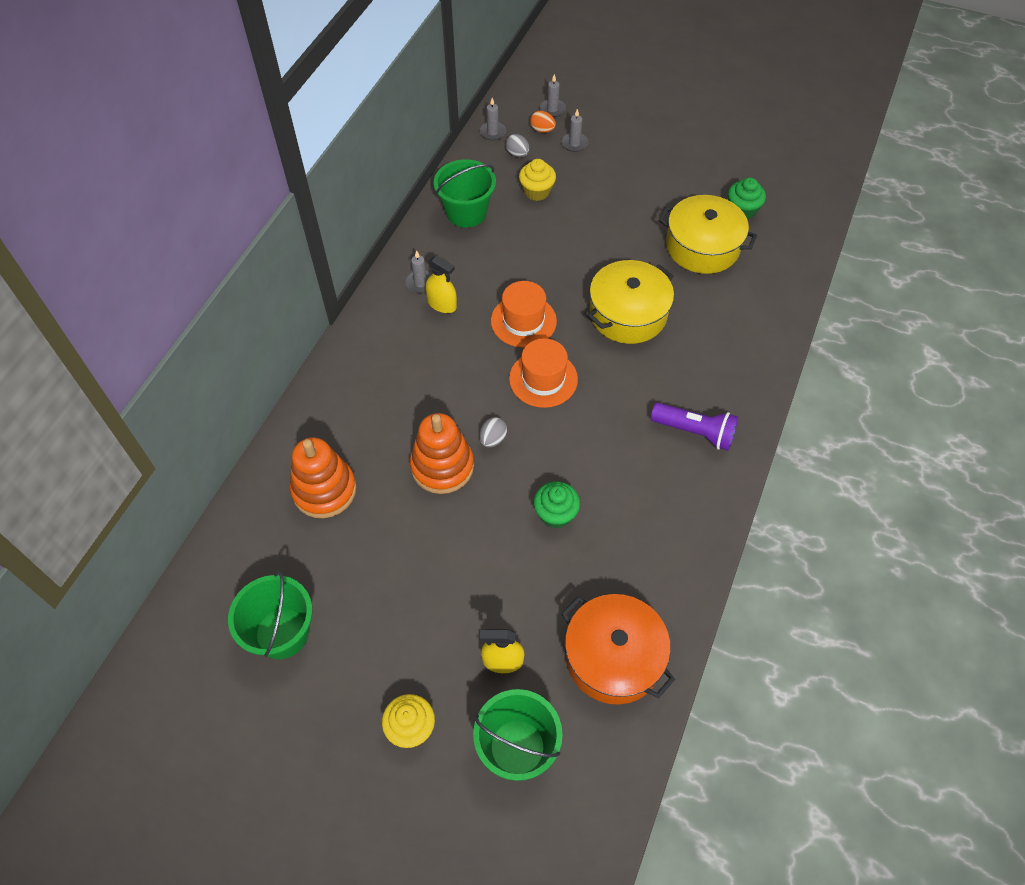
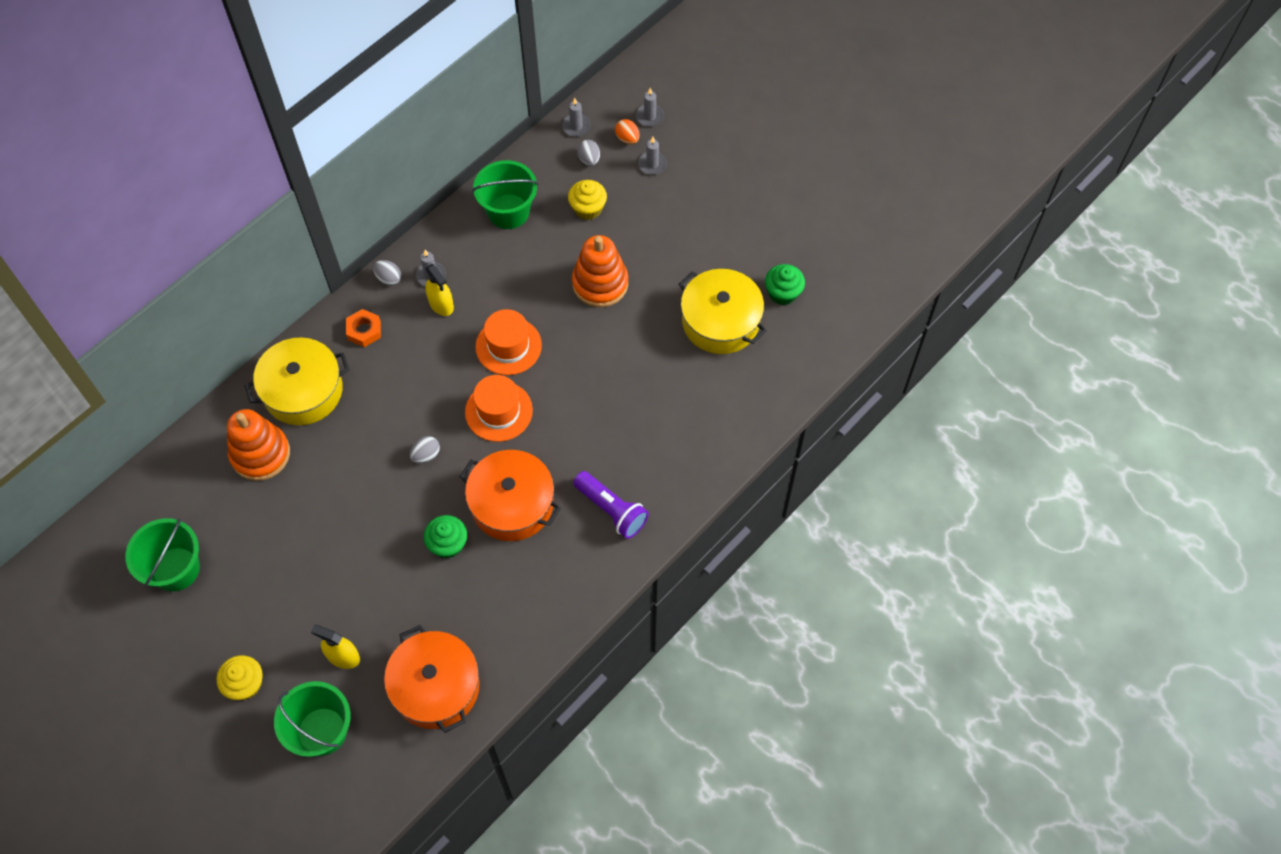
camera: 20 degrees right, 5 degrees up
orange stacking toy [410,413,474,494] -> orange stacking toy moved to [572,235,628,307]
yellow pot [588,260,674,344] -> yellow pot moved to [245,337,350,425]
none -> orange nut [346,309,381,347]
none -> grey egg [373,260,401,286]
none -> orange pot [459,450,561,541]

